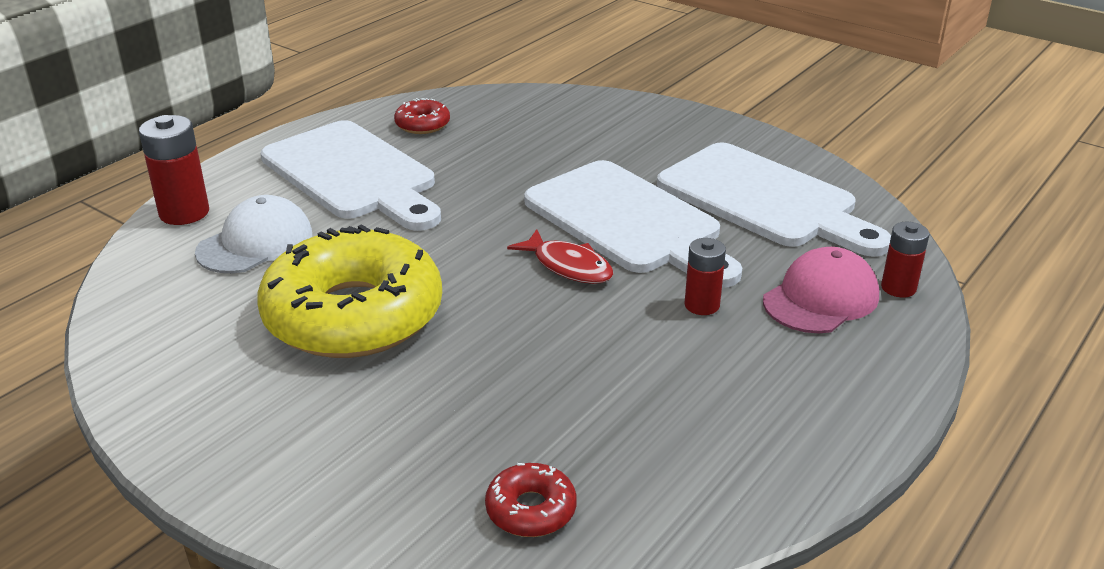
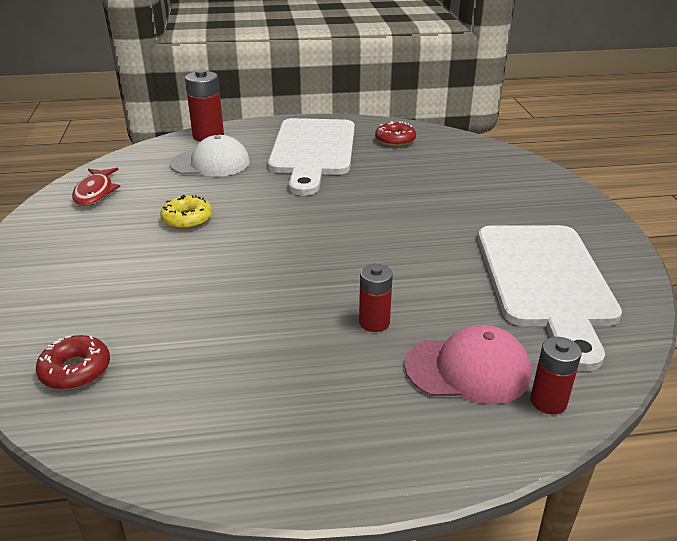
camera: 45 degrees right, 0 degrees up
yellow donut [257,224,442,358] -> yellow donut [160,195,212,229], size x0.41
red fish [507,229,613,284] -> red fish moved to [72,168,120,206]
white cutting board [524,160,742,288] -> none

